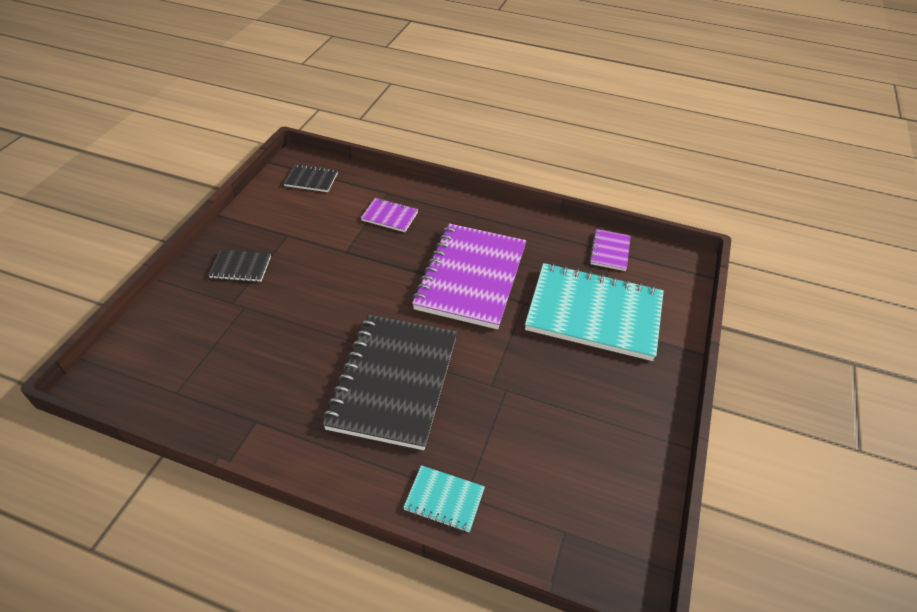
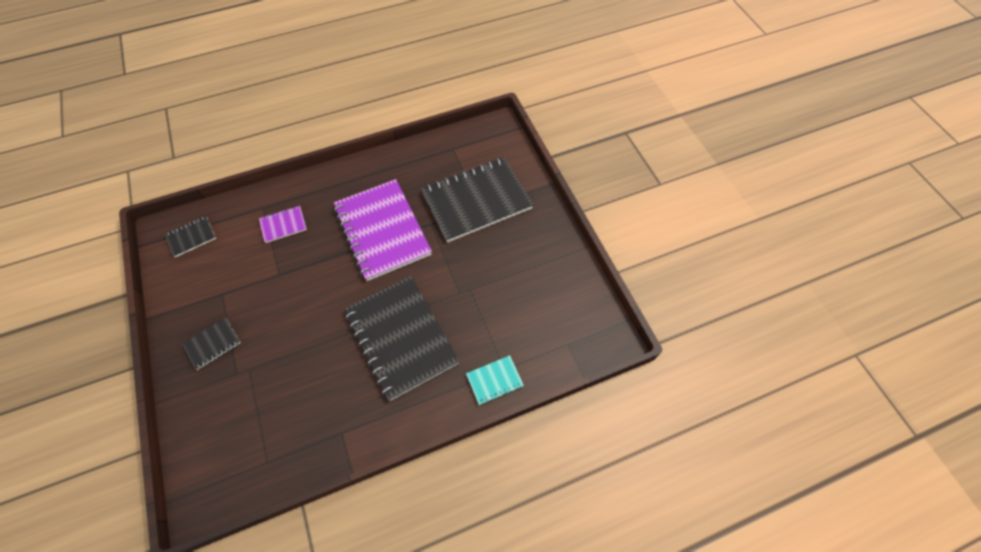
camera: 40 degrees left, 15 degrees up
turquoise notebook [525,263,664,361] -> black notebook [421,157,534,242]
purple notebook [589,229,631,271] -> none

